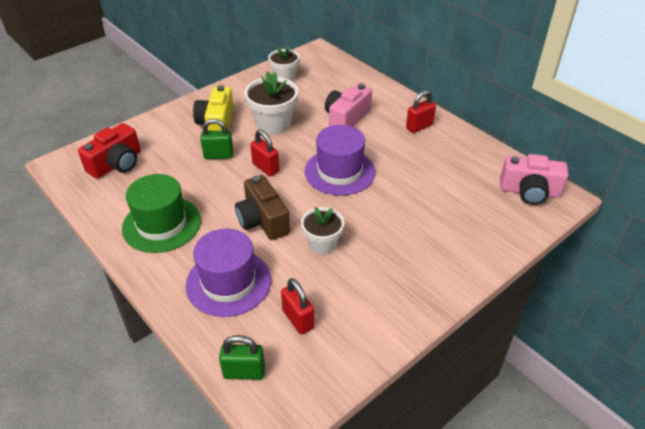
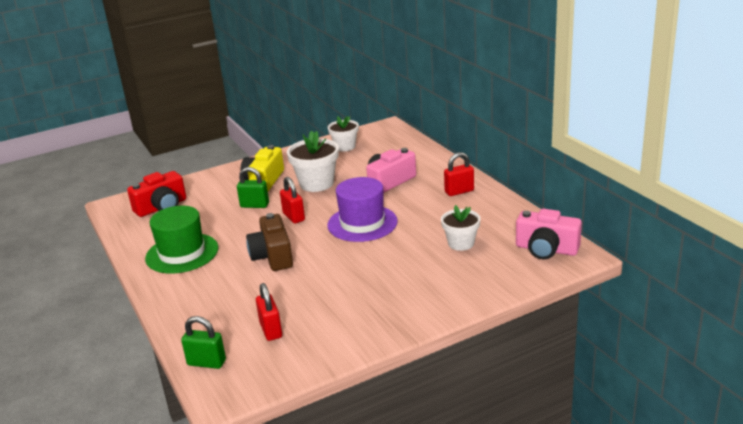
camera: 15 degrees right, 15 degrees down
purple hat [186,229,271,317] -> none
white flower pot [301,207,344,254] -> white flower pot moved to [441,205,481,251]

